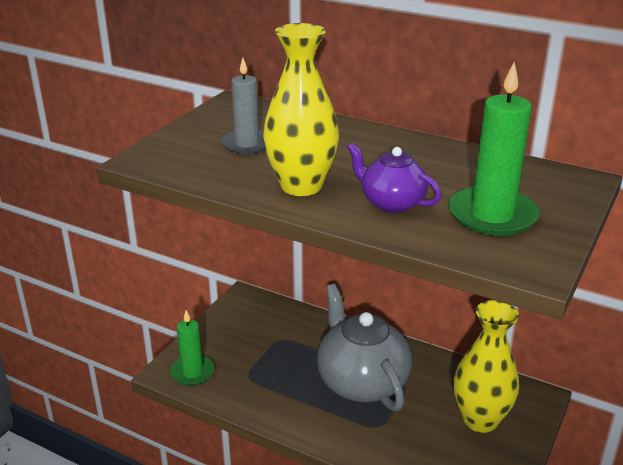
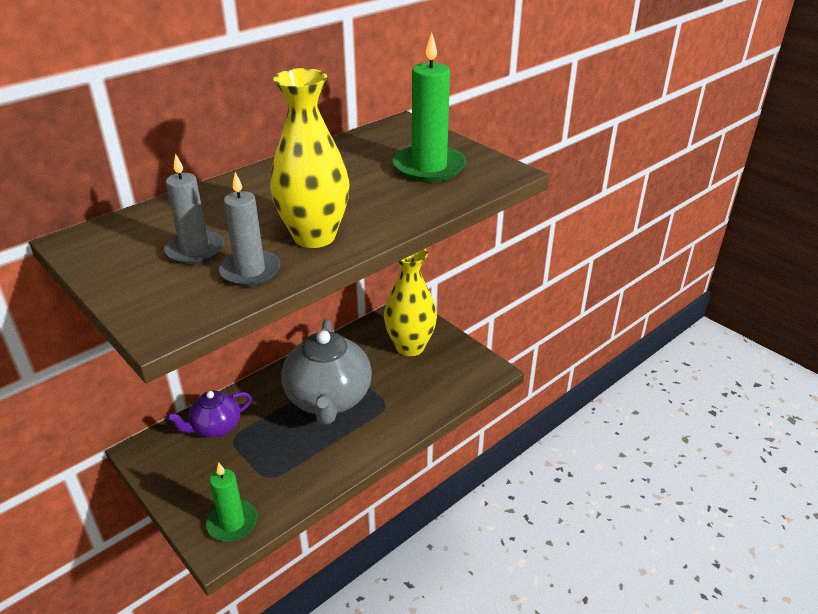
camera: 70 degrees left, 5 degrees up
grey teapot [317,284,412,411] -> grey teapot turned 90 degrees counterclockwise [281,319,372,425]
purple teapot [347,143,441,213] -> purple teapot moved to [167,390,252,437]
none -> grey candle [219,172,281,287]

